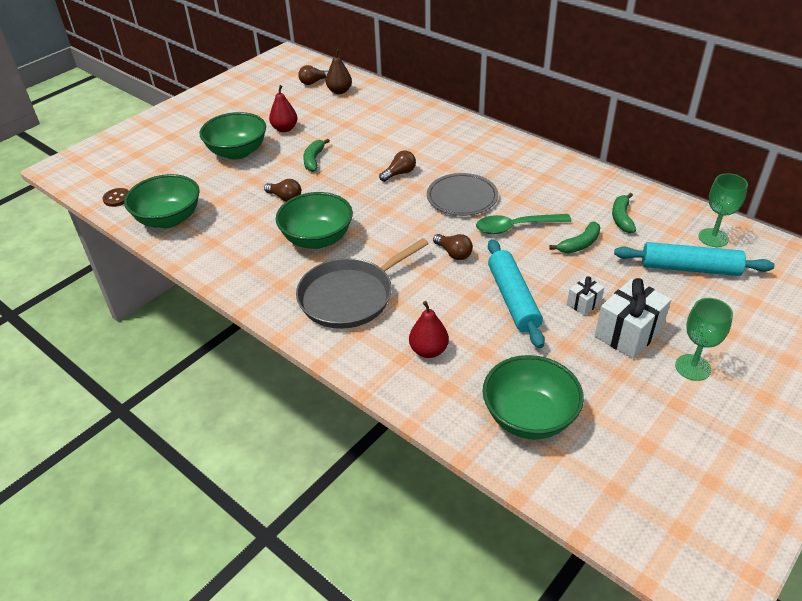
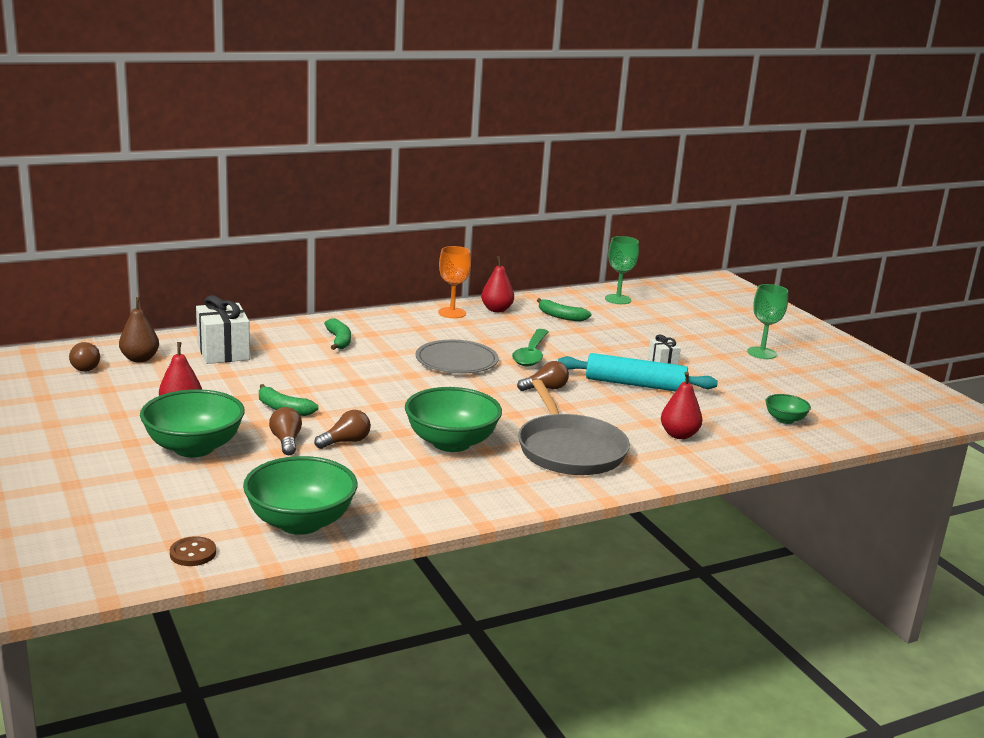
camera: 70 degrees left, 20 degrees down
brown light bulb [379,151,416,182] -> brown light bulb moved to [269,407,302,455]
green bowl [482,355,584,439] -> green bowl [766,394,811,424], size x0.50
green banana [549,222,600,253] -> green banana moved to [324,318,351,350]
white gift [595,278,671,359] -> white gift moved to [196,295,250,364]
turquoise rolling pin [614,242,775,276] -> none
none -> orange goblet [438,246,471,318]
none -> red pear [481,256,514,312]

